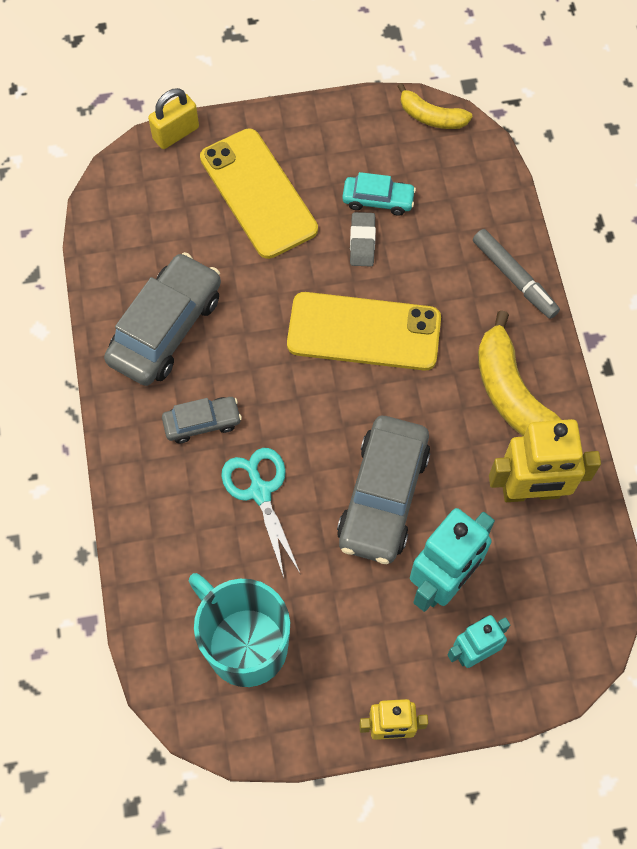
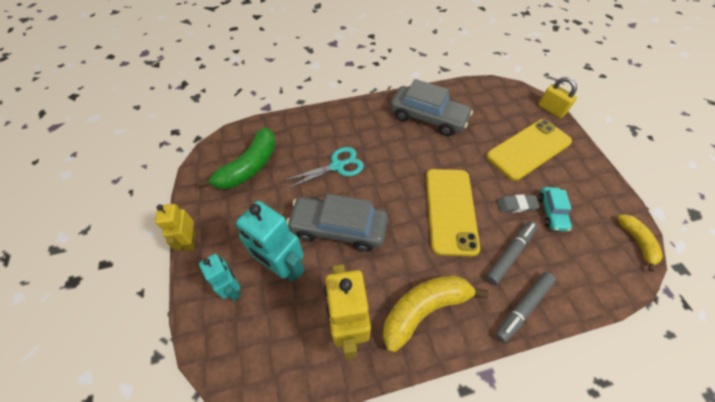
camera: 85 degrees right, 10 degrees down
grey car [162,397,242,443] -> none
turquoise mug [189,573,290,687] -> green banana [198,127,276,189]
yellow banana [397,83,472,129] -> yellow banana turned 150 degrees clockwise [617,214,663,272]
none -> grey marker [486,221,538,285]

